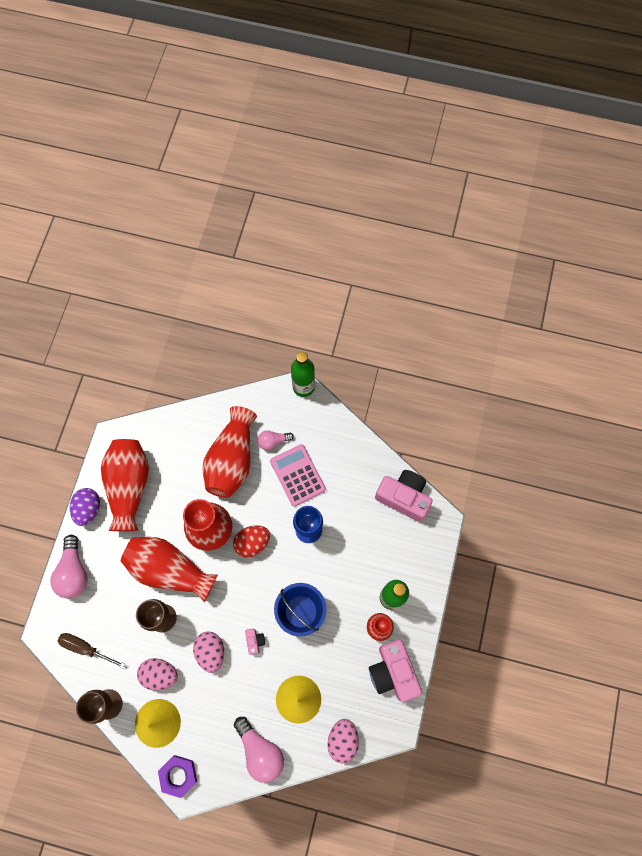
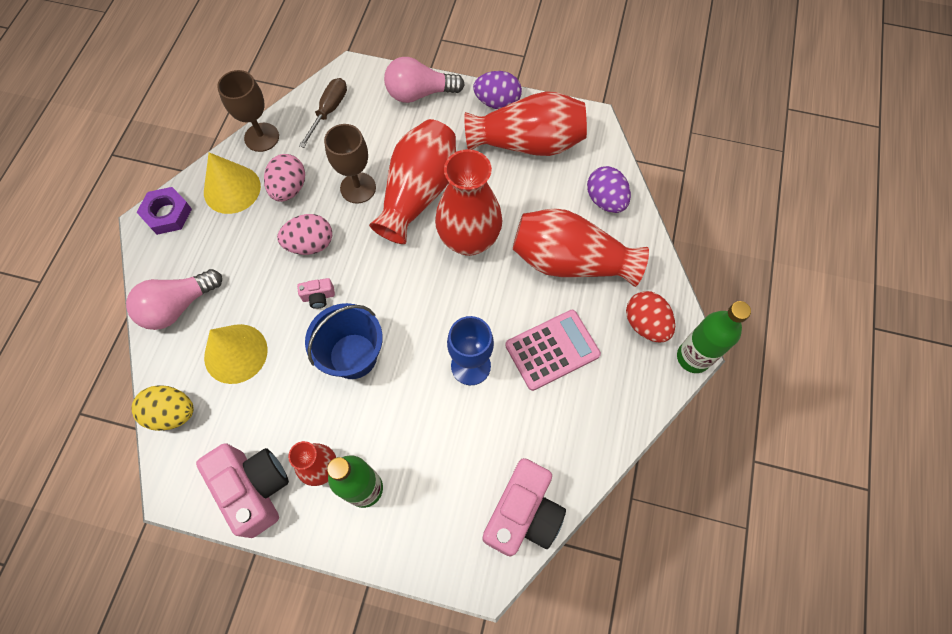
camera: 90 degrees right, 5 degrees down
red egg [233,526,270,558] -> red egg moved to [626,291,675,343]
pink light bulb [257,430,294,450] -> none
pink egg [327,719,359,764] -> yellow egg [131,385,193,431]
pink camera [369,639,422,702] -> pink camera turned 75 degrees clockwise [196,443,289,538]
none -> purple egg [587,166,631,213]

